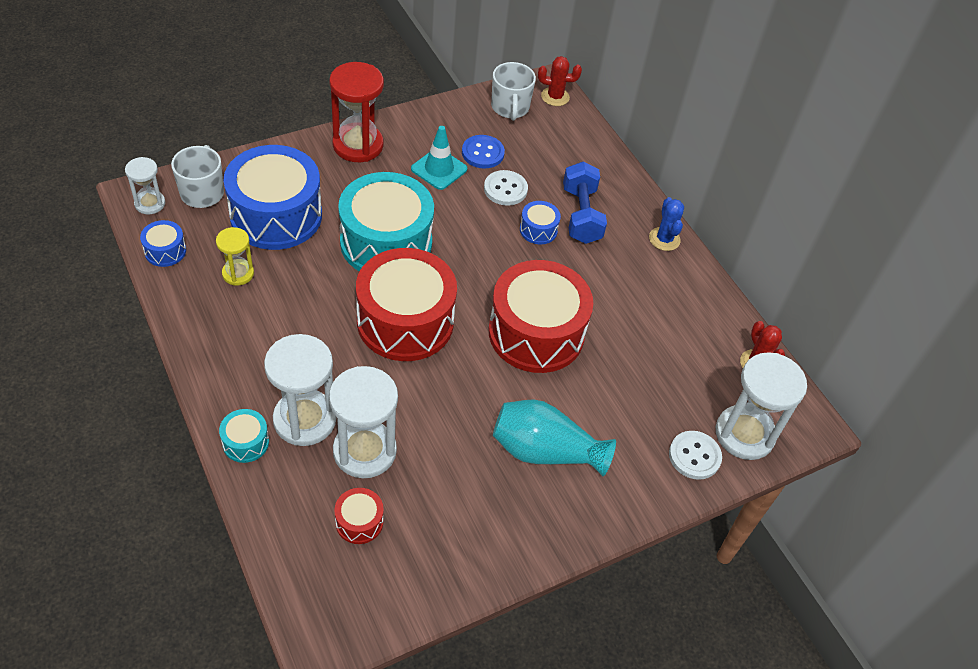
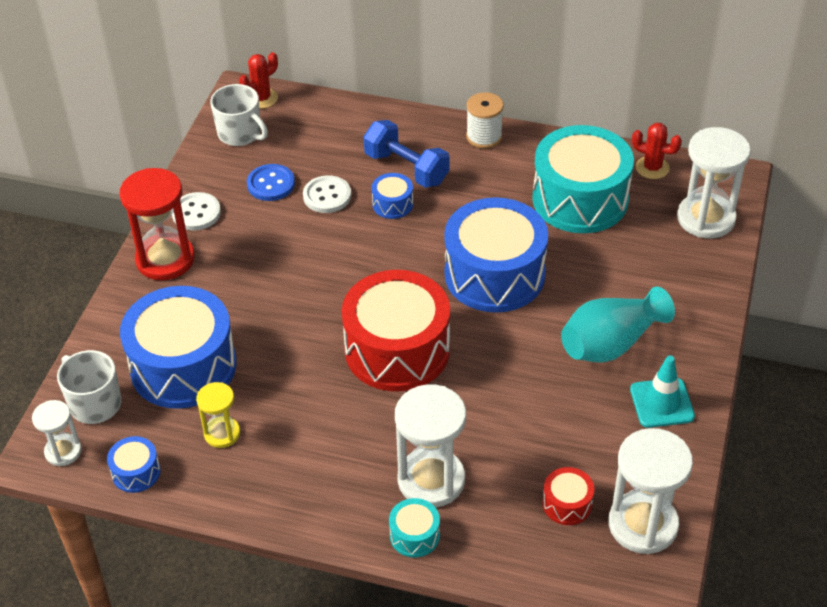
camera: 40 degrees left, 5 degrees down
white hourglass [329,366,398,478] -> white hourglass moved to [608,428,693,554]
turquoise drum [338,172,434,271] -> turquoise drum moved to [532,125,634,233]
turquoise traffic cone [411,126,467,190] -> turquoise traffic cone moved to [630,355,695,428]
red drum [489,260,593,373] -> blue drum [445,197,548,313]
blue cactus [649,197,684,251] -> white spool [466,92,504,149]
white button [669,431,722,480] -> white button moved to [172,192,221,231]

